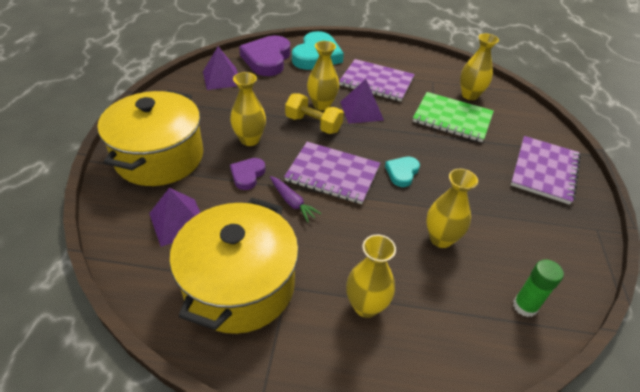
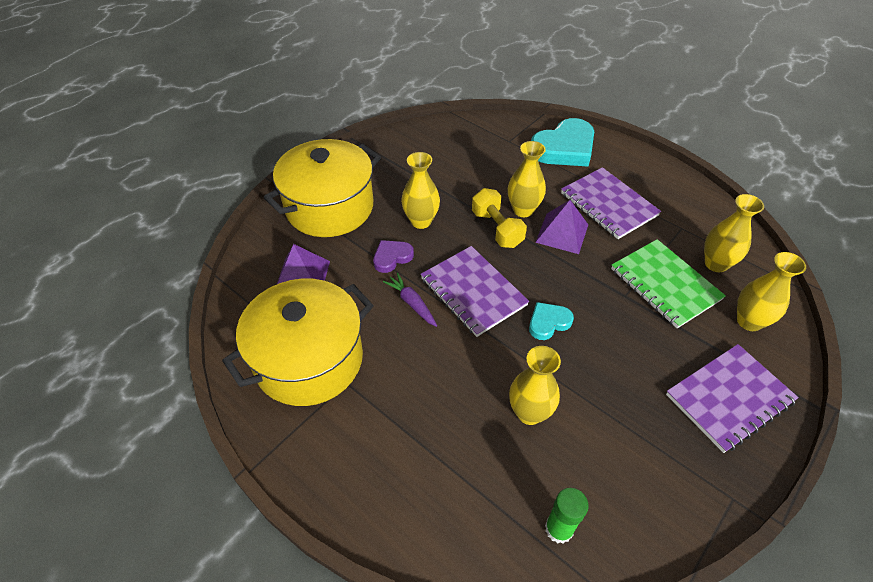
camera: 35 degrees right, 5 degrees up
purple pyramid [203,47,238,90] -> none
purple heart [239,36,290,76] -> none
purple carrot [270,176,322,222] -> purple carrot turned 150 degrees clockwise [383,273,437,327]
yellow vase [346,234,396,318] -> yellow vase moved to [737,252,806,331]

